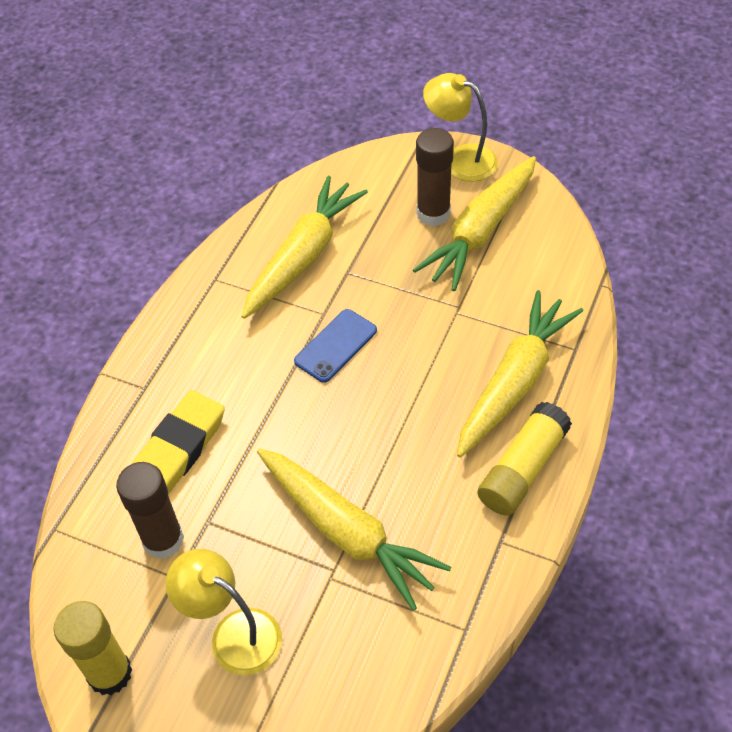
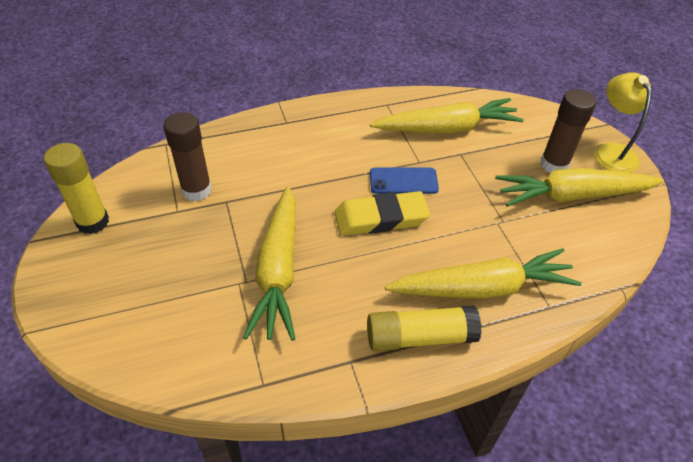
camera: 45 degrees right, 5 degrees down
yellow eraser [131,390,225,494] -> yellow eraser moved to [334,191,430,236]
yellow lamp [166,549,282,676] -> none

